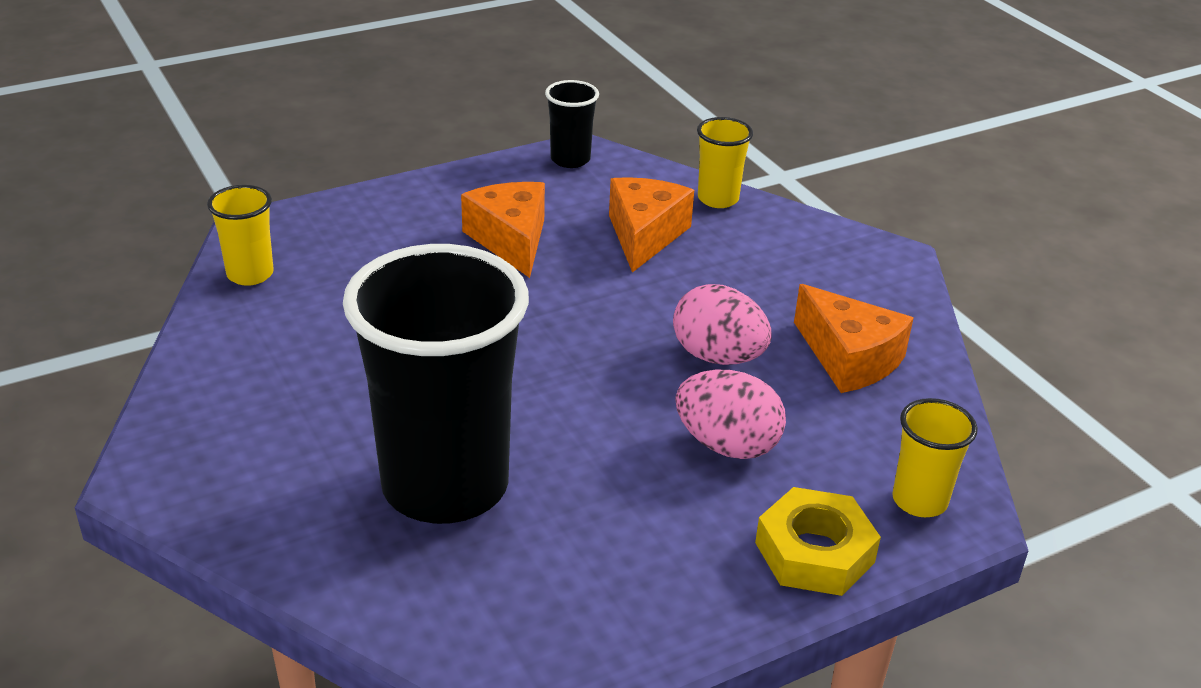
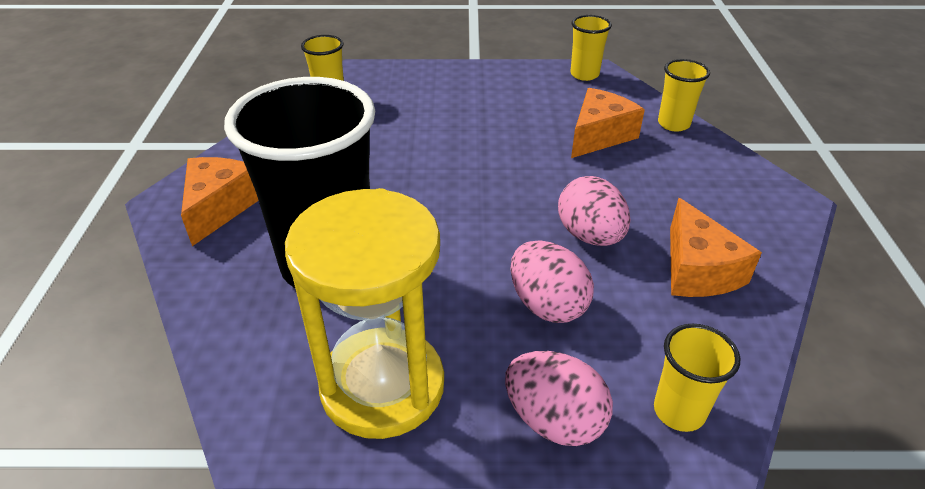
camera: 30 degrees right, 5 degrees up
orange cheese [461,182,545,278] -> orange cheese moved to [181,157,259,246]
black cup [545,80,599,168] -> yellow cup [571,15,612,81]
yellow nut [755,487,881,596] -> pink egg [505,351,613,446]
none -> yellow hourglass [285,188,444,439]

